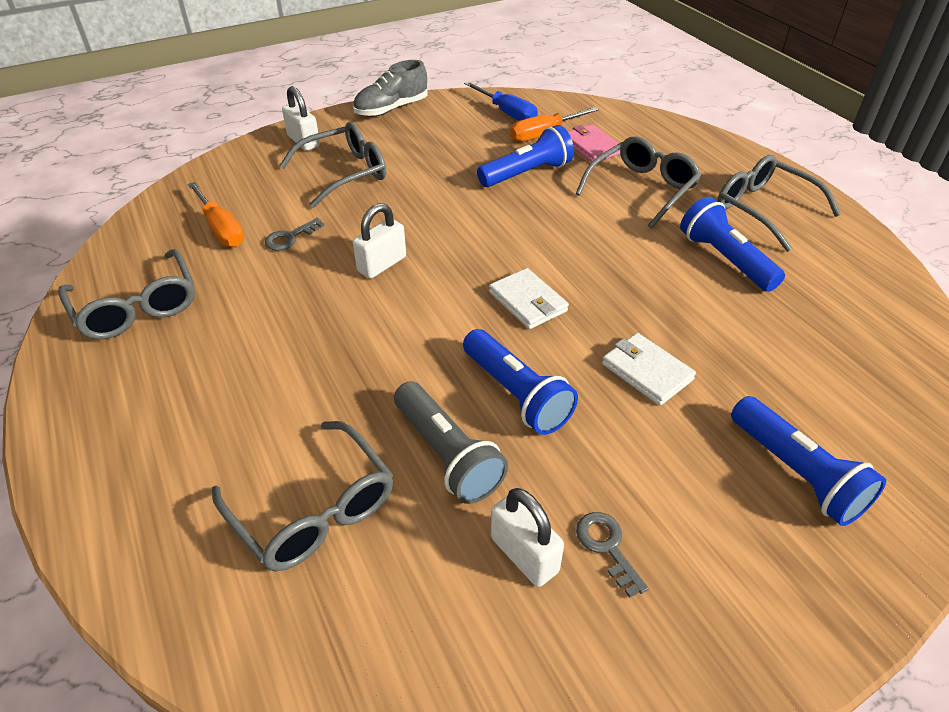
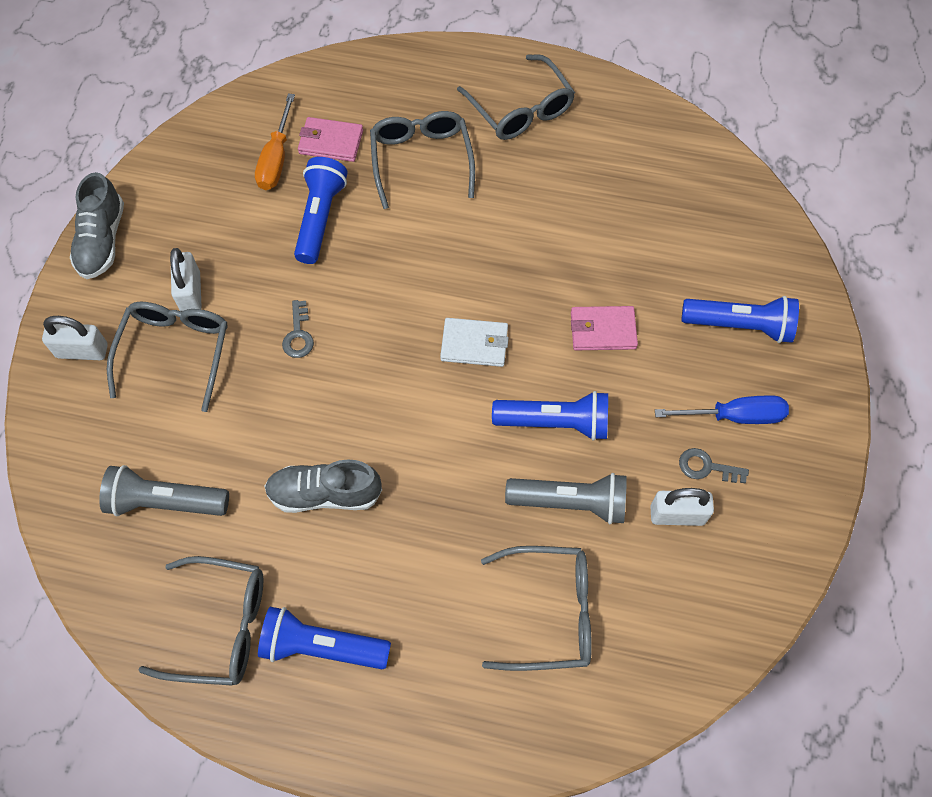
camera: 50 degrees left, 20 degrees up
orange screwdriver [188,182,244,247] -> grey flashlight [99,465,229,516]
grey key [265,218,325,251] -> grey key moved to [282,300,314,358]
white padlock [353,203,406,279] -> white padlock moved to [170,248,202,312]
blue screwdriver [464,81,538,121] -> blue screwdriver moved to [655,395,789,424]
white wallet [602,333,696,406] -> pink wallet [571,306,638,350]
blue flashlight [680,197,785,292] -> blue flashlight moved to [258,607,391,669]
grey glasses [717,155,841,252] -> grey glasses turned 120 degrees counterclockwise [457,54,575,140]
none -> grey shoe [264,459,382,513]

